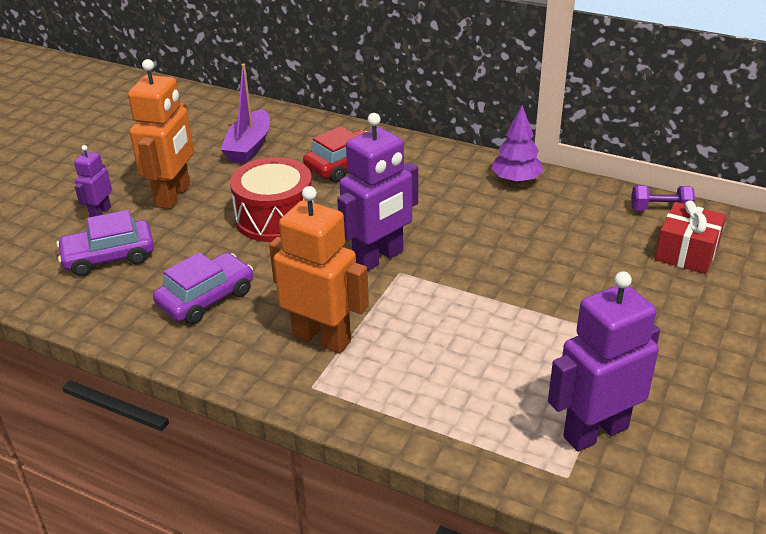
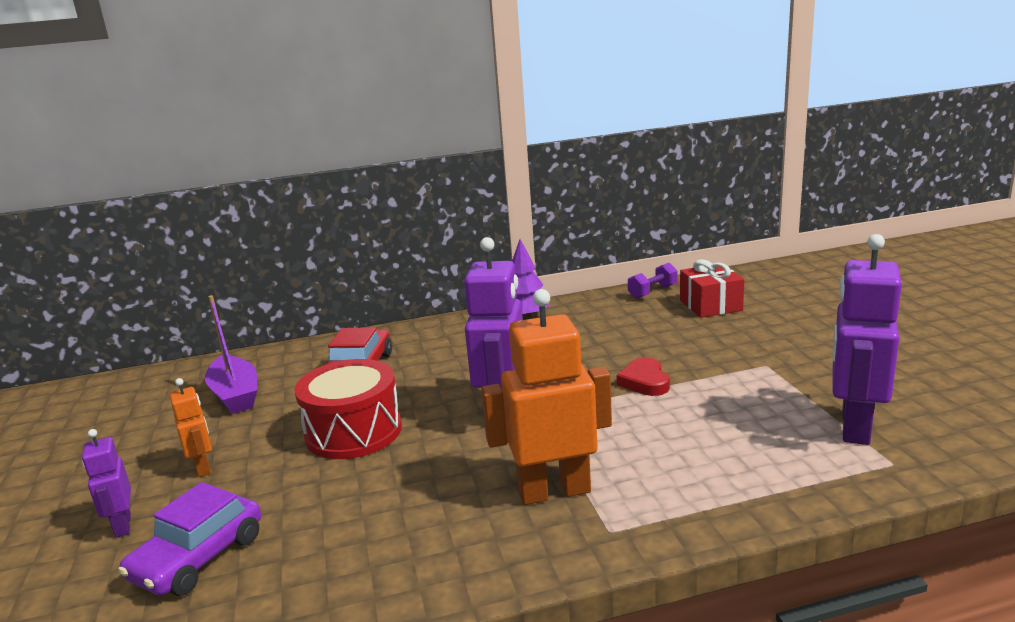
camera: 40 degrees left, 15 degrees down
orange robot [128,59,194,209] -> orange robot [170,378,212,477], size x0.52
purple car [153,252,253,324] -> none
none -> red heart [617,357,670,396]

